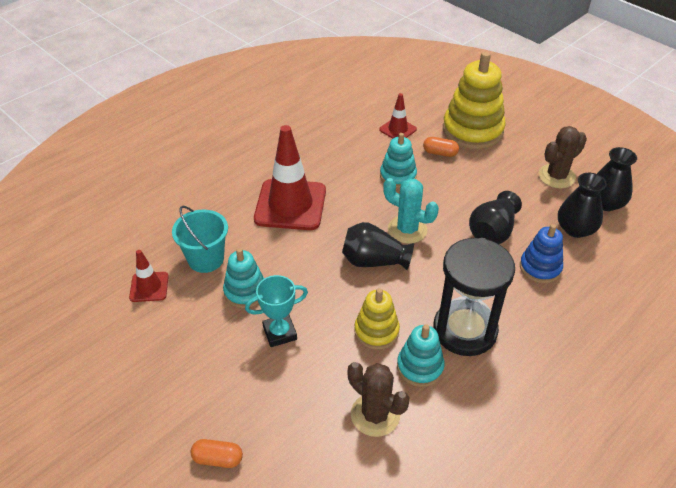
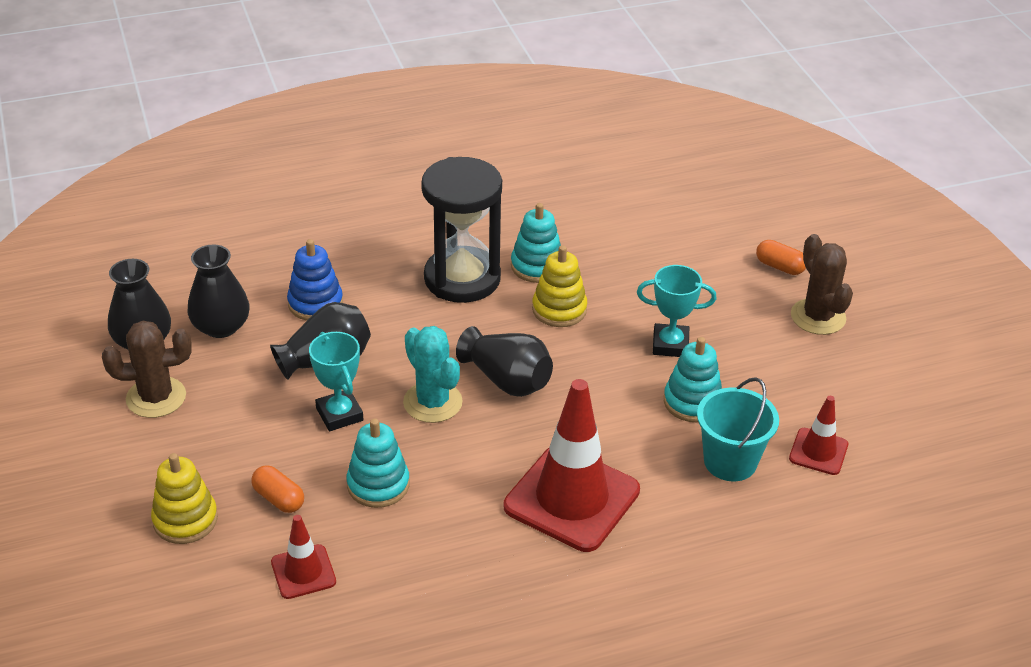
camera: 155 degrees left, 5 degrees down
brown cactus [348,362,409,437] -> brown cactus moved to [791,234,853,335]
yellow stacking toy [443,52,506,149] -> yellow stacking toy [151,453,218,544], size x0.56
none -> turquoise trophy [309,332,363,431]

